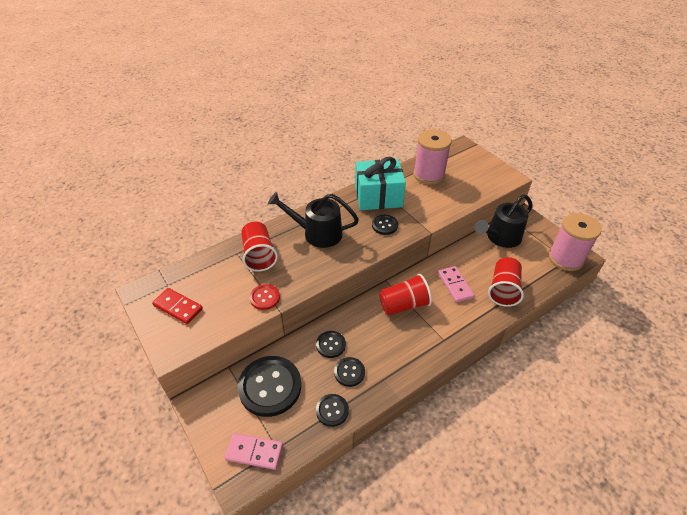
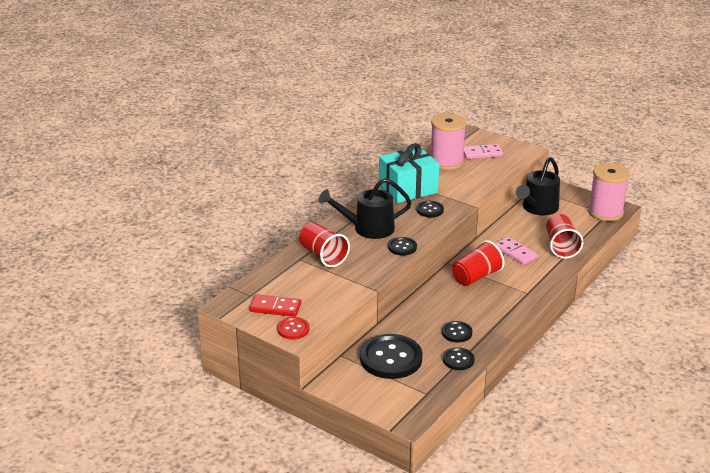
camera: 20 degrees left, 15 degrees down
pink domino [225,433,283,470] -> pink domino moved to [464,144,503,159]
red button [250,284,280,310] -> red button moved to [277,317,310,339]
black button [316,331,346,358] -> black button moved to [388,237,417,256]

